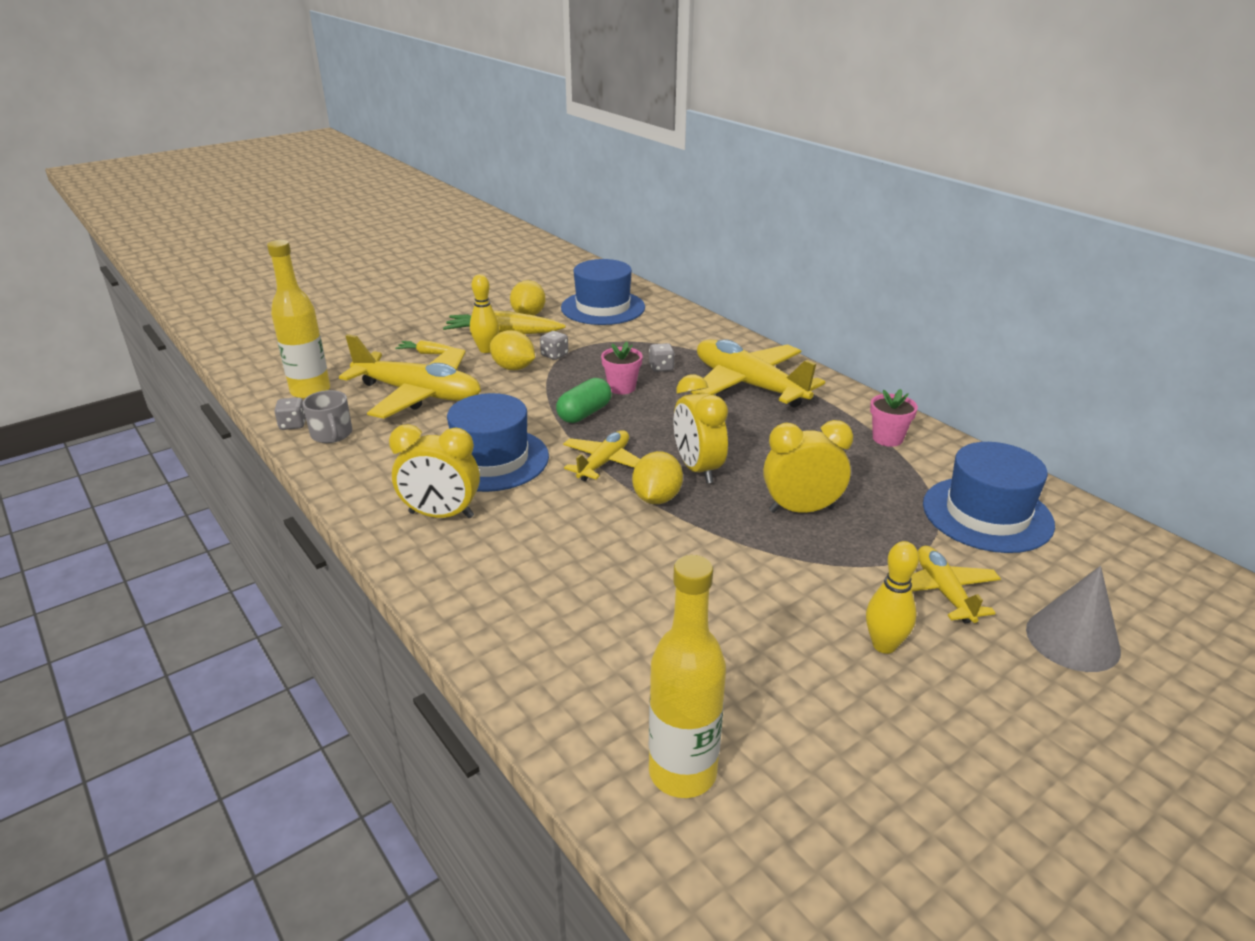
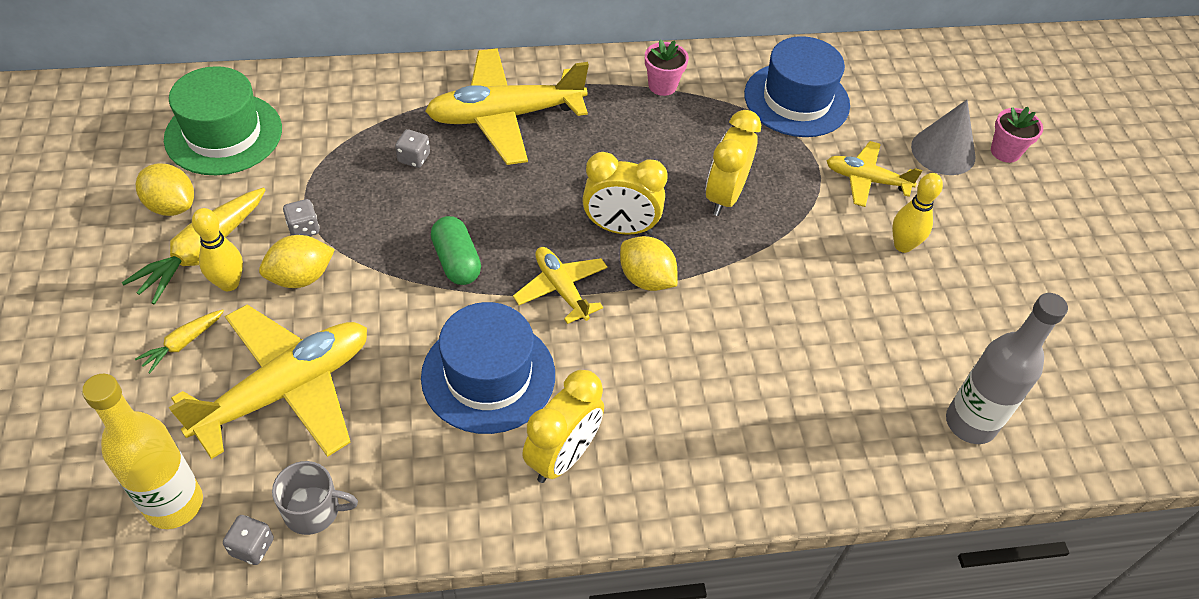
camera: 65 degrees left, 20 degrees up
blue hat [561,259,645,325] -> green hat [164,66,282,175]
pink flower pot [601,342,643,394] -> pink flower pot moved to [991,107,1043,163]
yellow bottle [649,555,726,798] -> grey bottle [946,293,1068,444]

